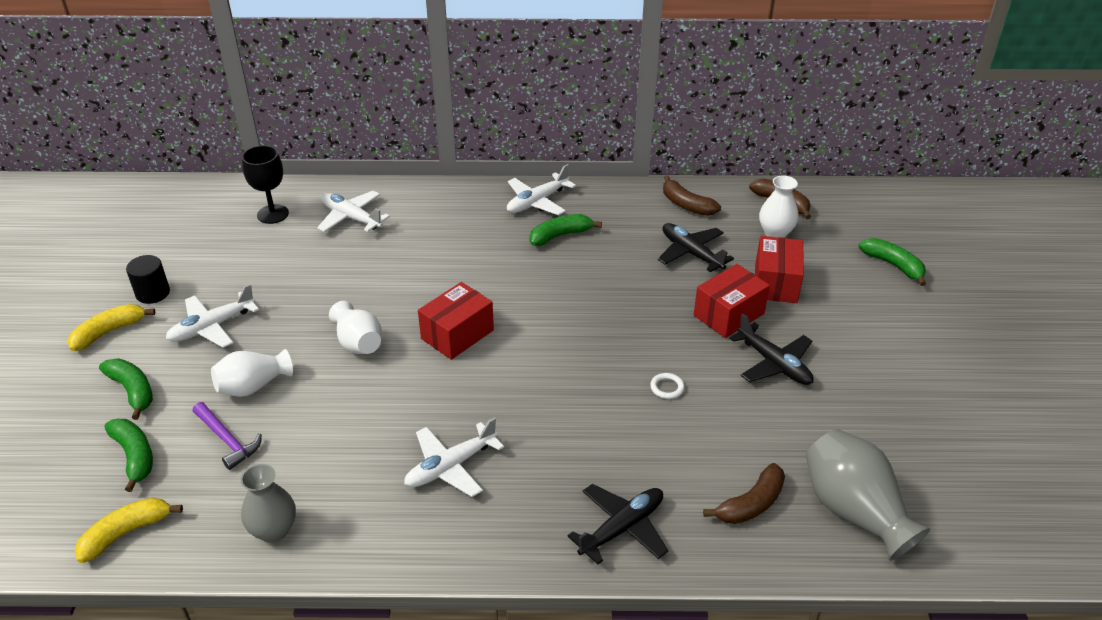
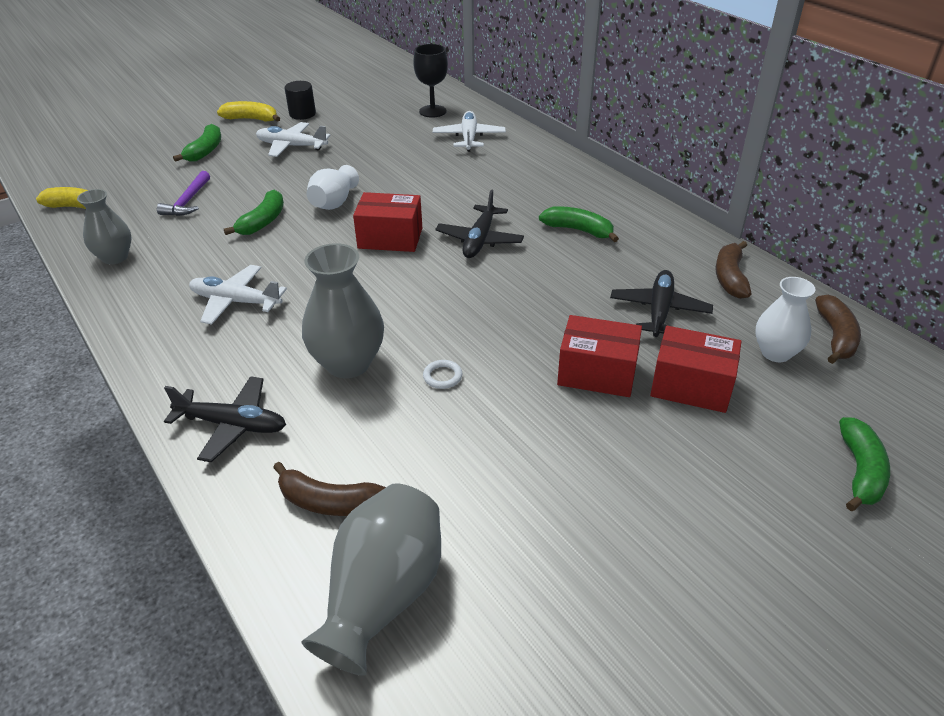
camera: 55 degrees right, 0 degrees up
green banana [105,419,153,492] -> green banana moved to [224,190,284,235]
white vase [211,349,293,397] -> none
white plane [507,164,576,215] -> none
black plane [729,314,814,385] -> black plane moved to [435,189,524,258]
red box [755,236,804,303] -> red box turned 45 degrees clockwise [650,326,742,413]
none -> grey vase [302,243,384,378]

